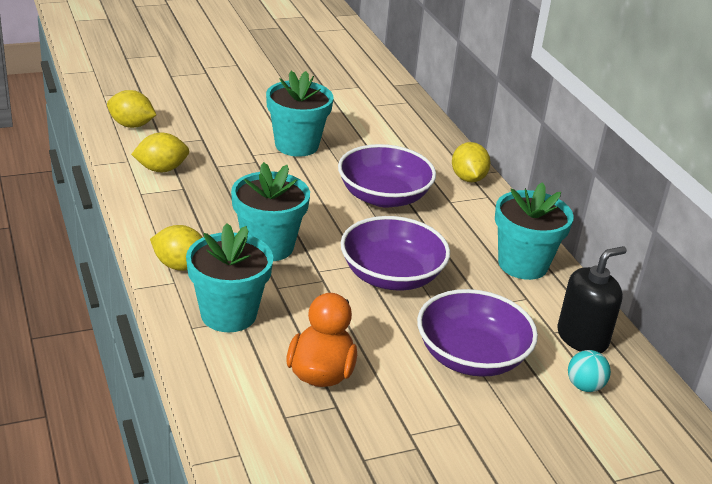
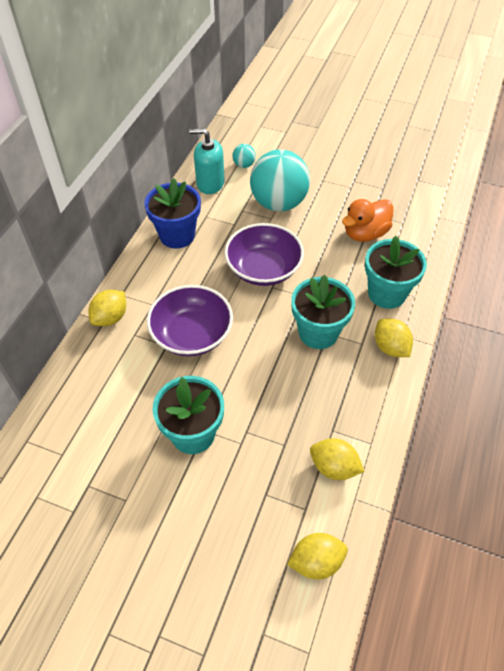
camera: 135 degrees left, 20 degrees up
yellow lemon [107,90,156,128] -> yellow lemon turned 75 degrees counterclockwise [287,533,348,579]
purple bowl [417,289,538,377] -> turquoise ball [250,149,310,212]
turquoise flower pot [495,182,574,280] -> blue flower pot [144,178,201,248]
black soap dispenser [557,246,627,353] -> turquoise soap dispenser [189,128,224,194]

